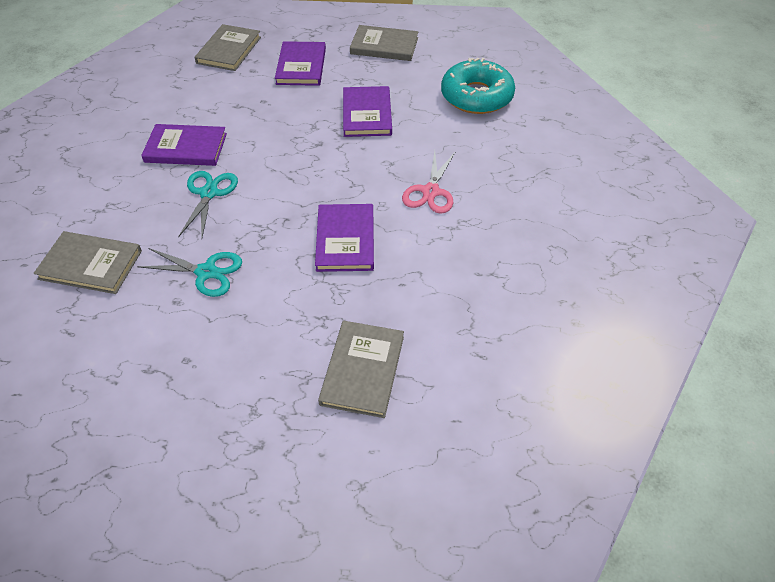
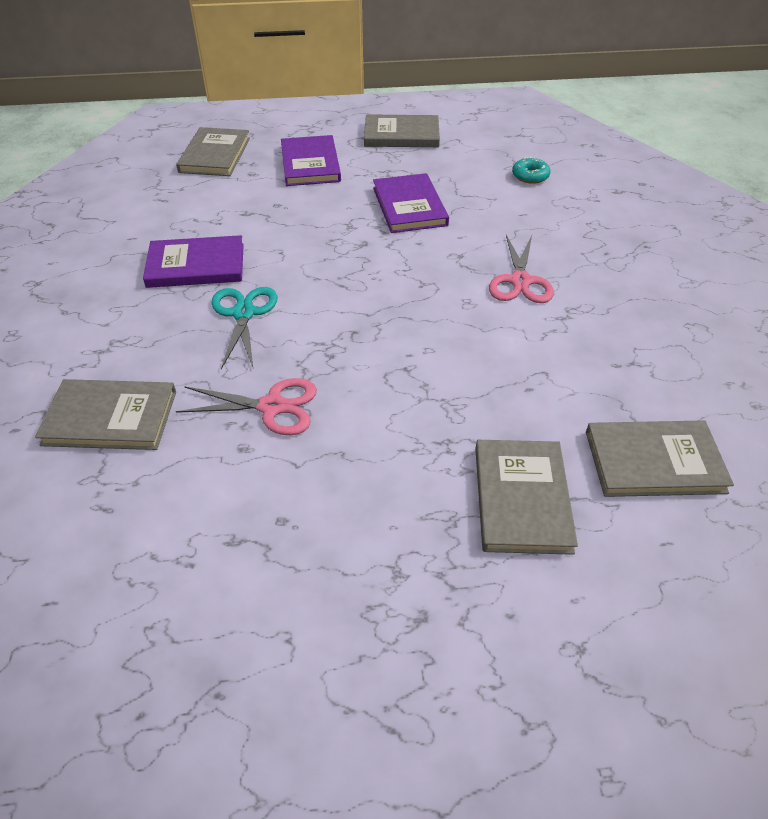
camera: 10 degrees left, 5 degrees down
turquoise scissors [137,248,242,297] -> pink scissors [176,378,317,435]
purple book [315,204,374,272] -> none
turquoise donut [441,58,515,114] -> turquoise donut [512,157,551,184], size x0.43
none -> grey book [586,420,734,497]

